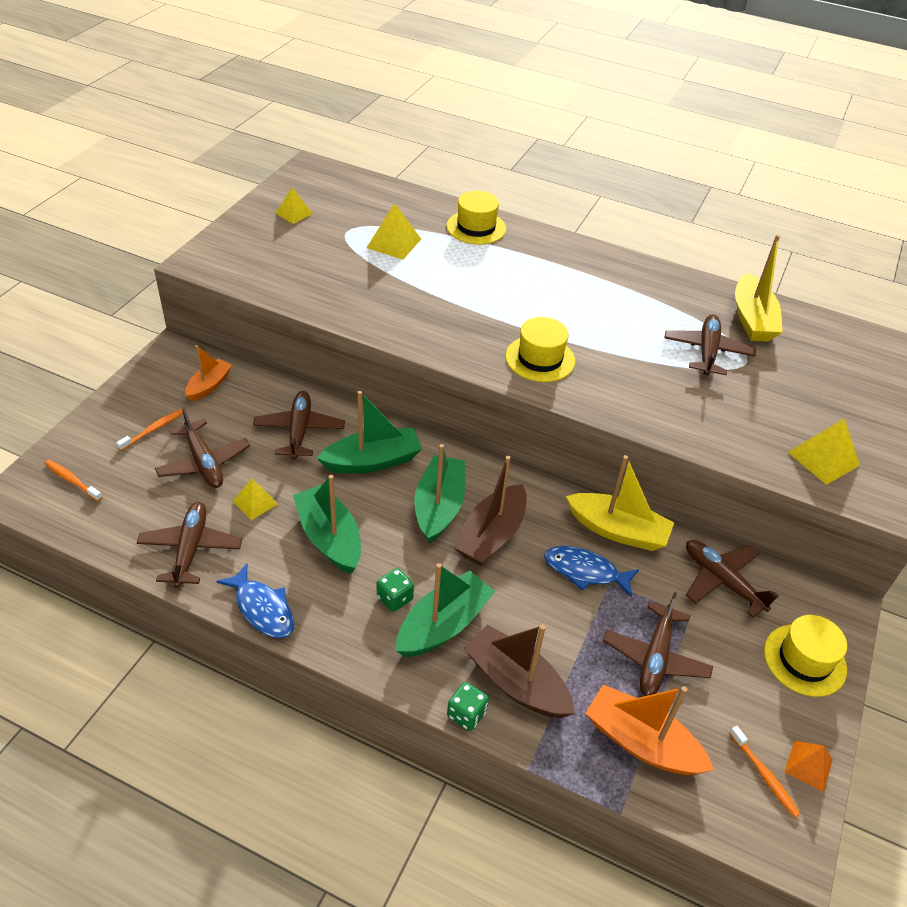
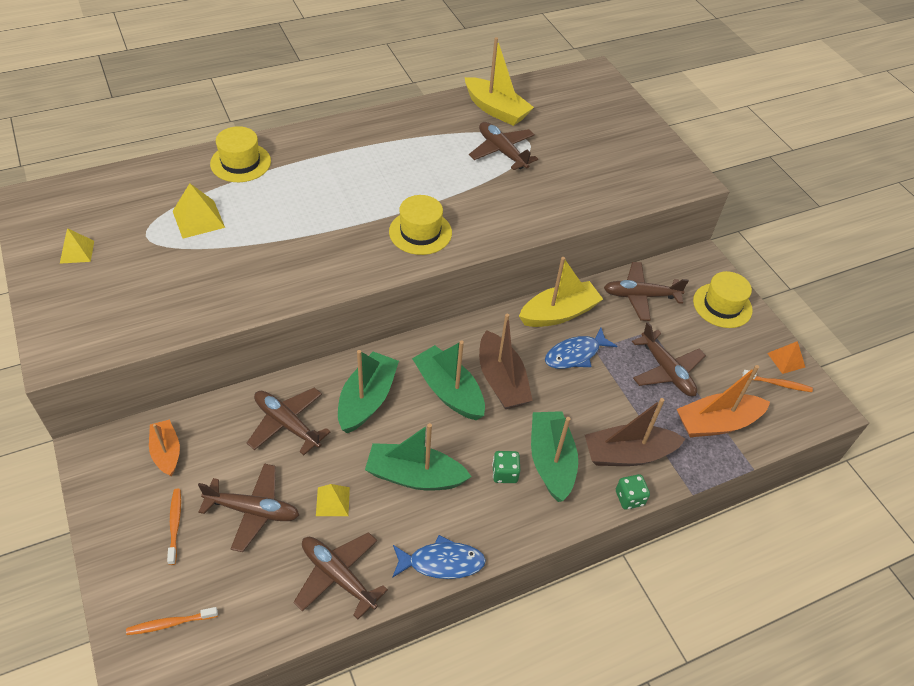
camera: 50 degrees left, 5 degrees up
yellow pyramid [788,419,860,485] -> none

